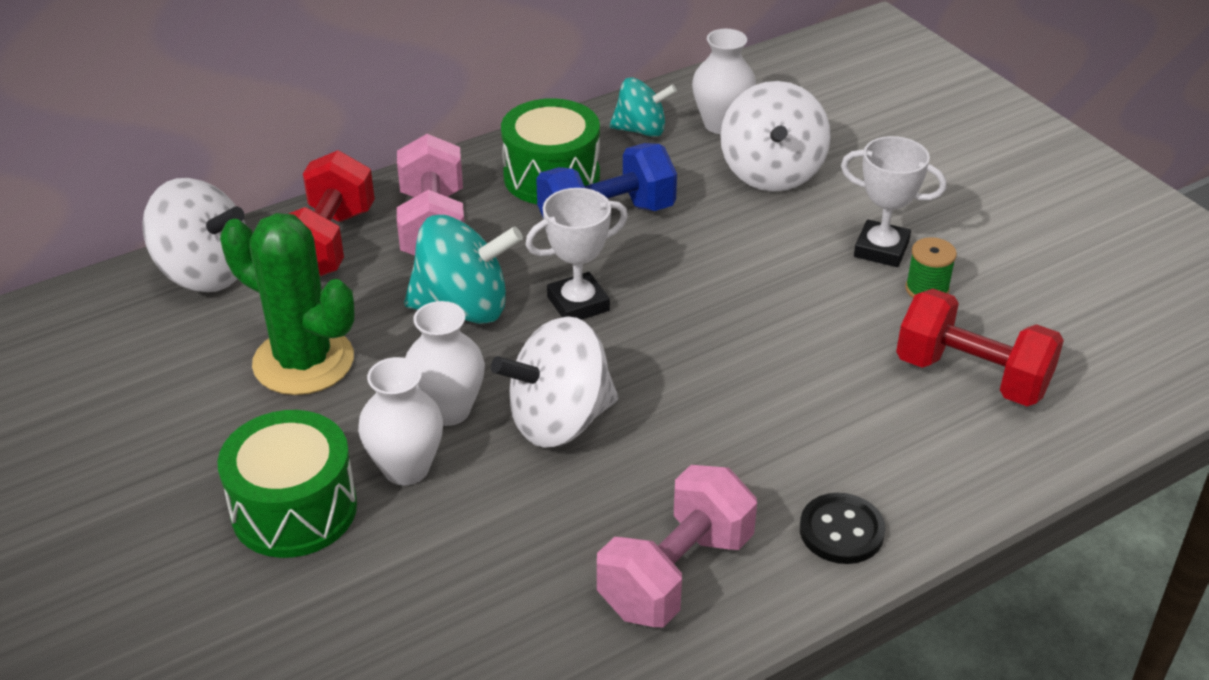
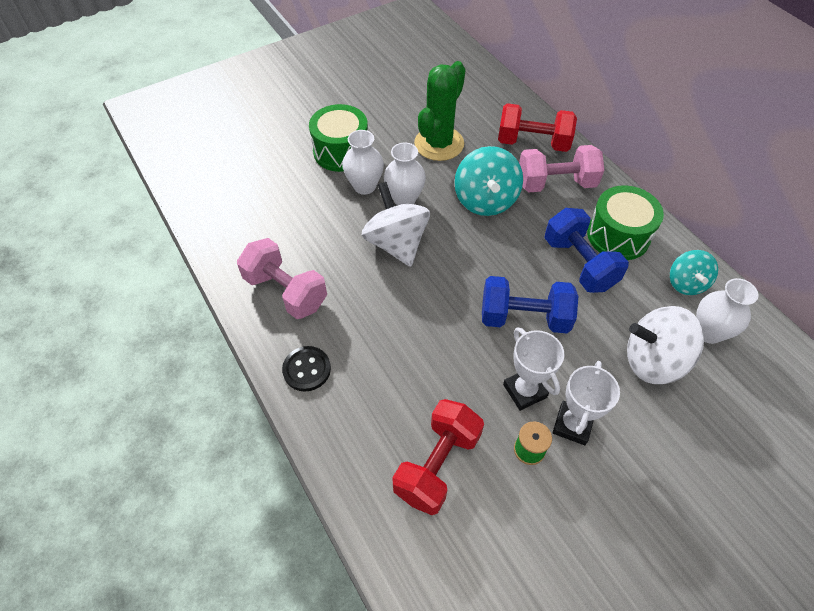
camera: 90 degrees right, 15 degrees up
white spinning top [142,178,246,292] -> none
white trophy [525,188,628,320] -> white trophy moved to [503,327,564,411]
none -> blue dumbbell [482,276,578,333]

